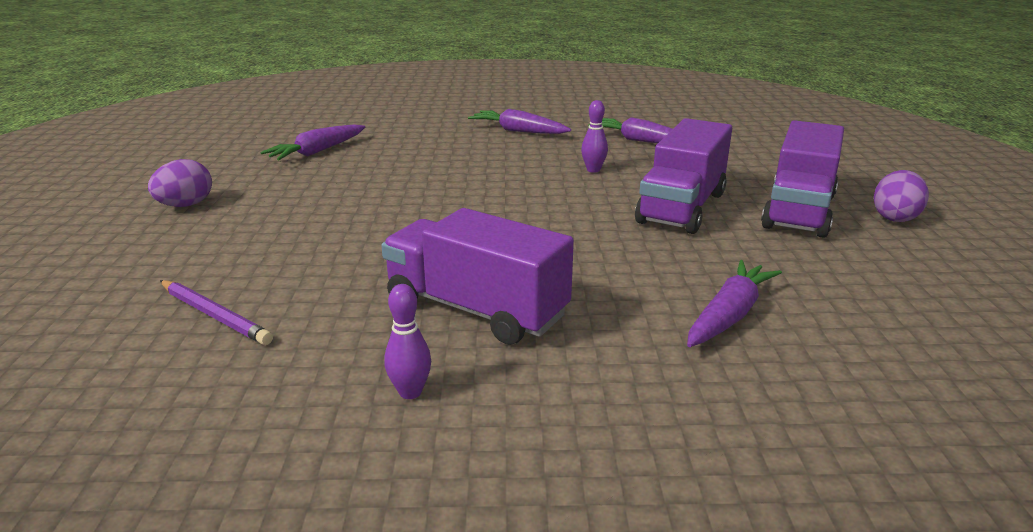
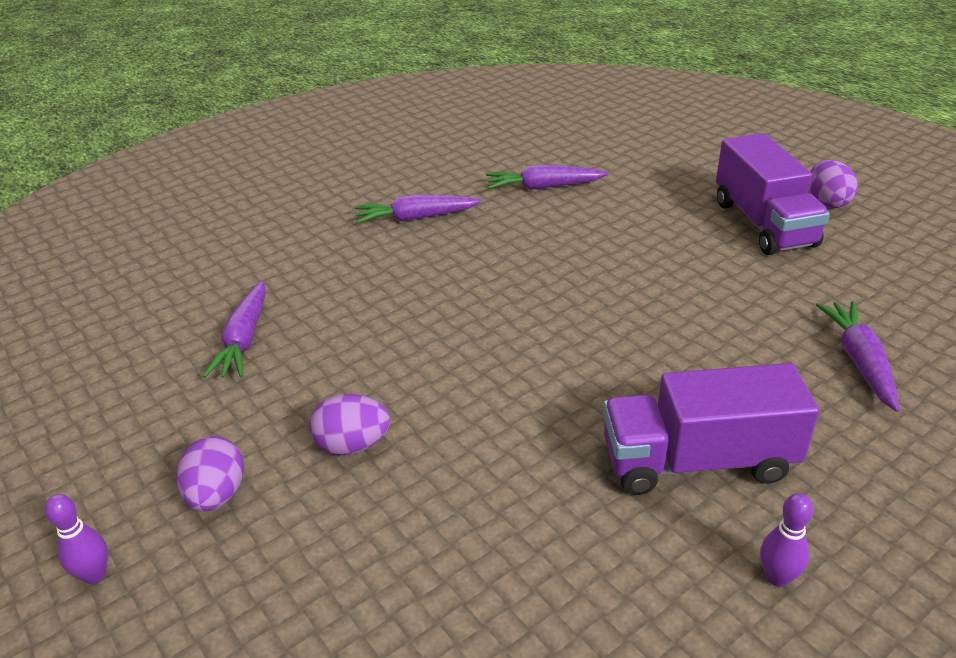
camera: 35 degrees left, 10 degrees up
purple pencil [160,280,273,345] -> none
purple bowling pin [581,100,608,173] -> purple bowling pin moved to [45,494,108,584]
purple truck [635,118,732,234] -> none
none -> purple egg [309,394,390,455]

